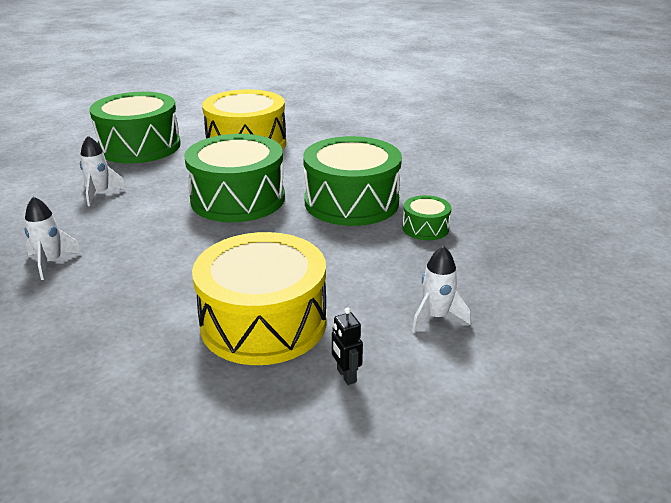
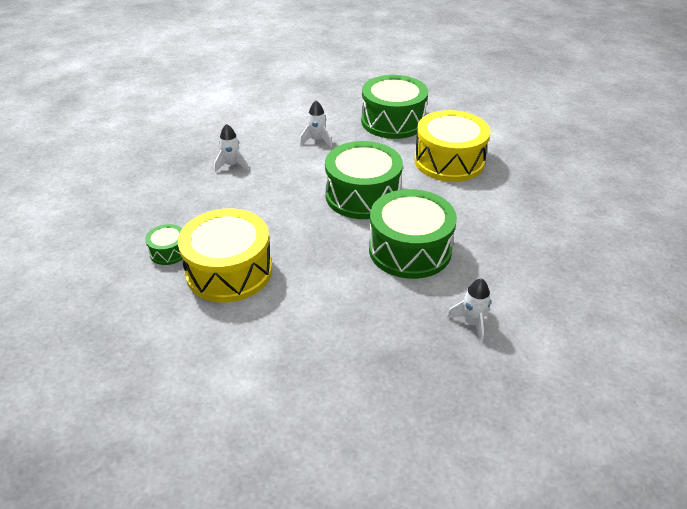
camera: 60 degrees right, 10 degrees up
black robot [332,308,363,385] -> none
green drum [402,195,451,240] -> green drum moved to [145,224,183,265]
white rocket [412,246,471,332] -> white rocket moved to [447,278,491,343]

